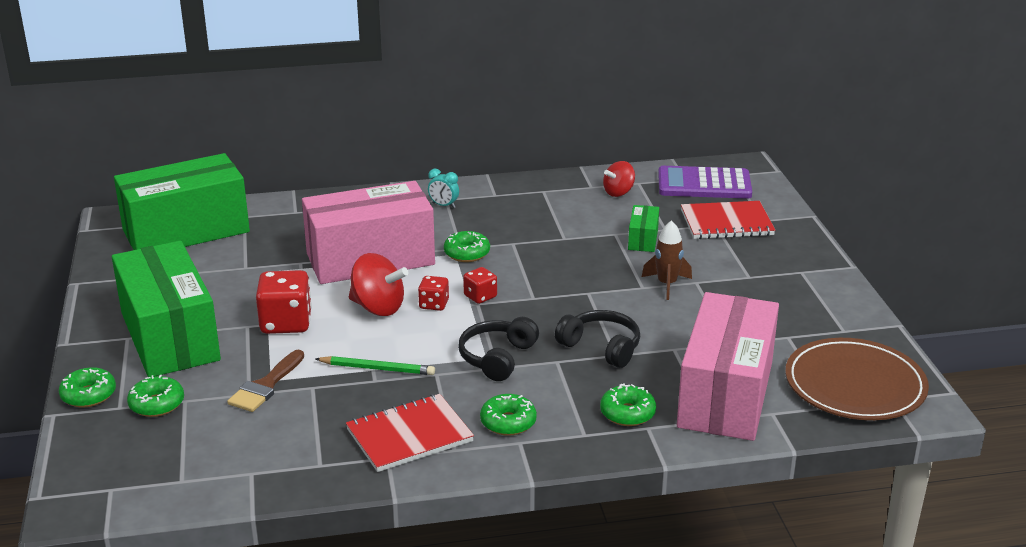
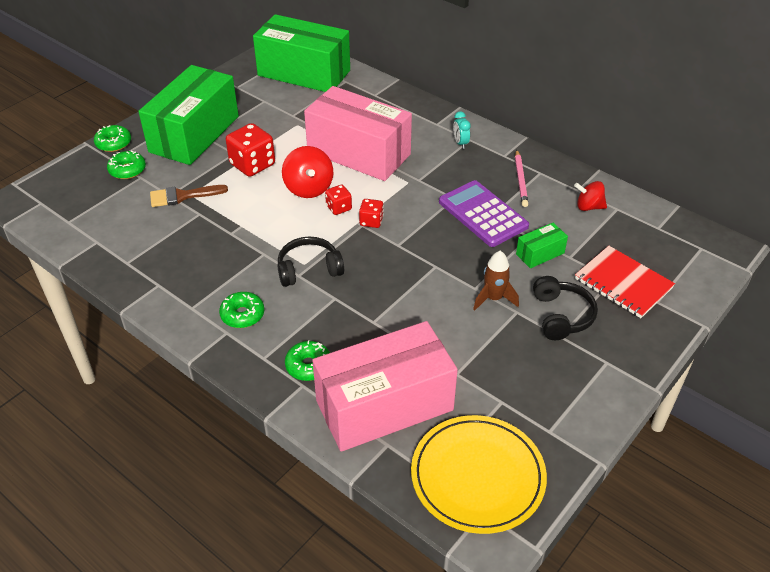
camera: 50 degrees right, 15 degrees up
green pencil [316,356,435,375] -> none
red notebook [346,394,474,472] -> none
green donut [444,231,490,262] -> none
black headphones [555,310,640,368] -> black headphones moved to [533,276,598,340]
purple calculator [658,166,752,199] -> purple calculator moved to [439,180,529,247]
brown plate [785,338,929,420] -> yellow plate [411,415,547,534]
none -> pink pencil [515,150,528,207]

